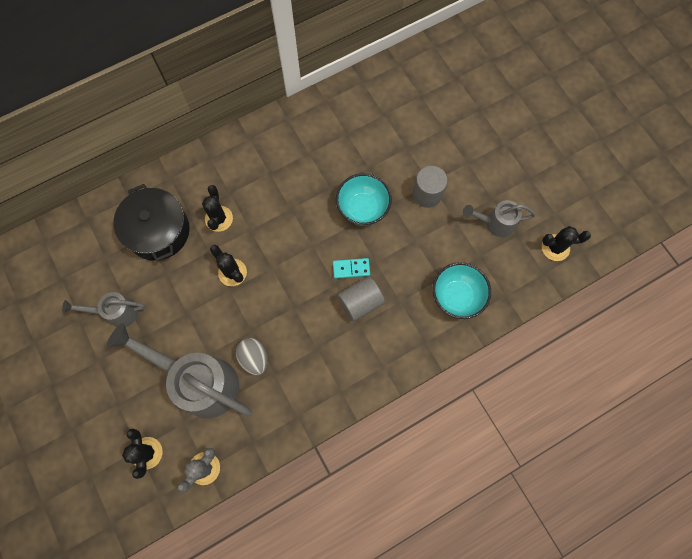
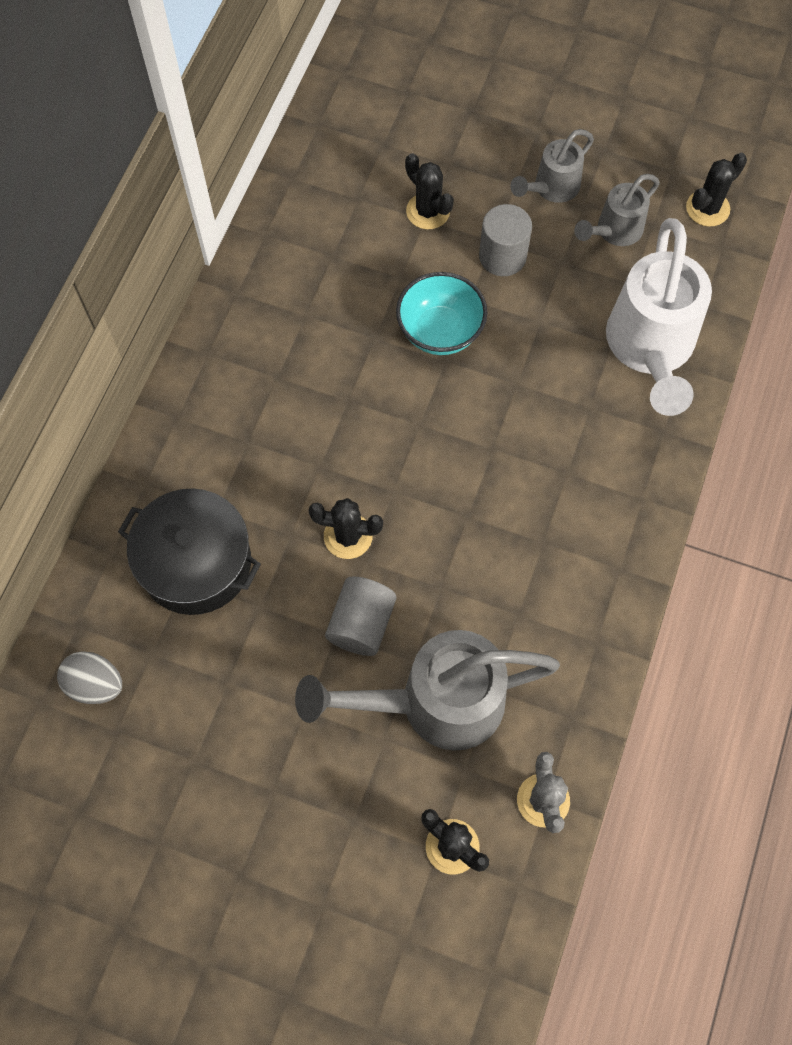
camera: 40 degrees left, 5 degrees down
grey watering can [62,292,146,327] -> grey watering can moved to [510,129,594,203]
black cactus [202,185,233,232] -> black cactus moved to [405,153,454,229]
grey egg [236,338,268,375] -> grey egg moved to [57,651,122,704]
turquoise domino [333,258,370,279] -> none
grey cylinder [337,276,385,322] -> grey cylinder moved to [325,577,396,656]
turquoise bowl [433,262,491,319] -> white watering can [606,218,712,416]

